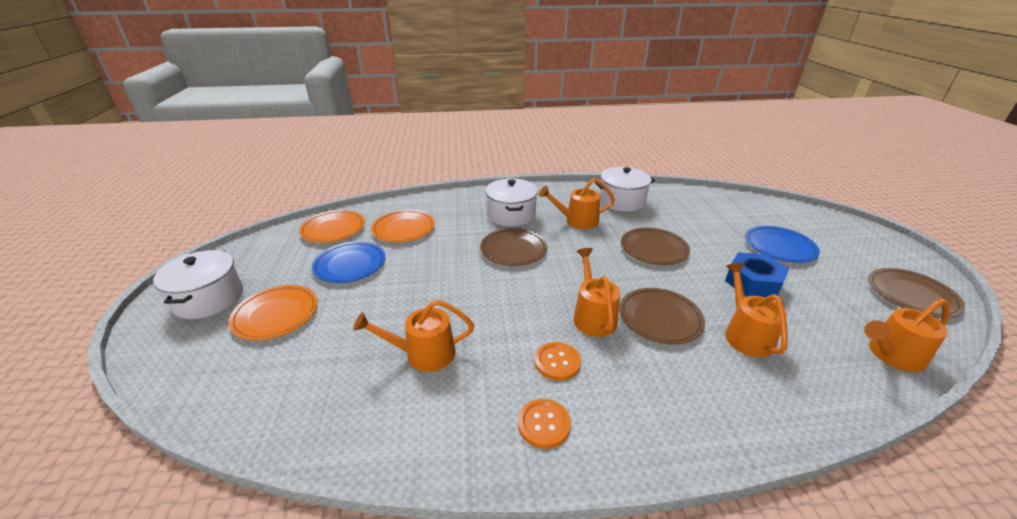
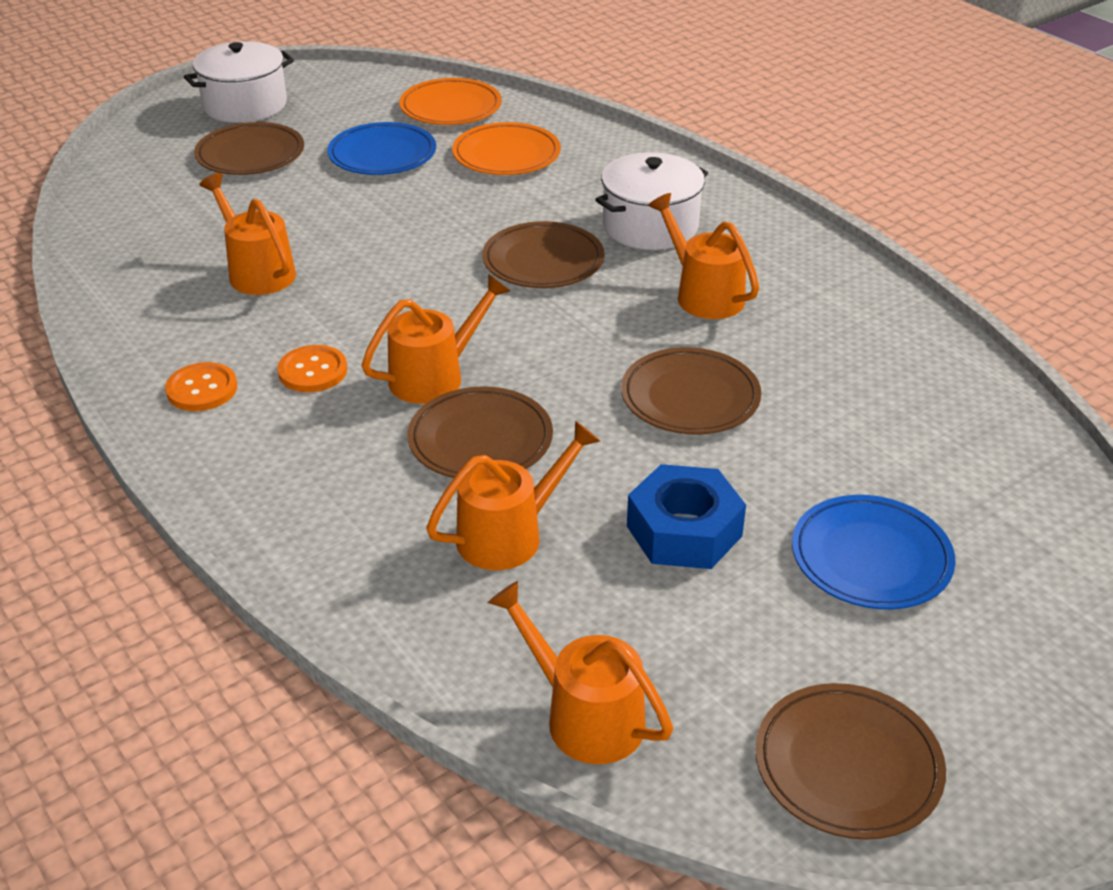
camera: 60 degrees right, 5 degrees up
orange plate [228,285,318,340] -> brown plate [194,122,304,175]
white pot [595,167,655,212] -> none

